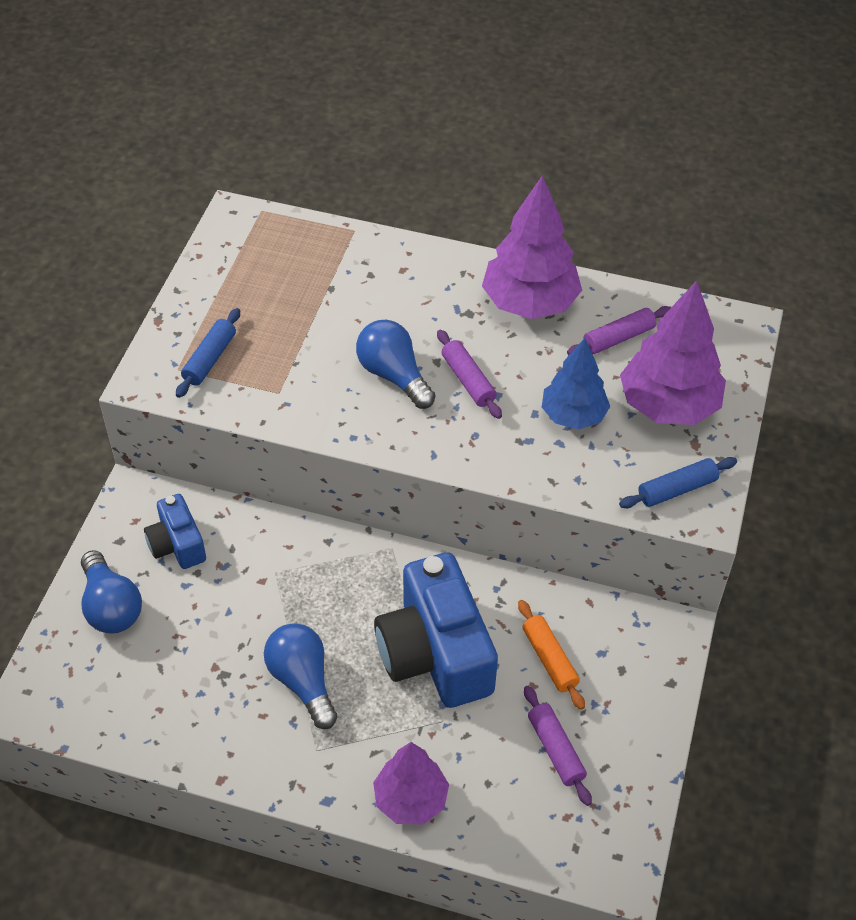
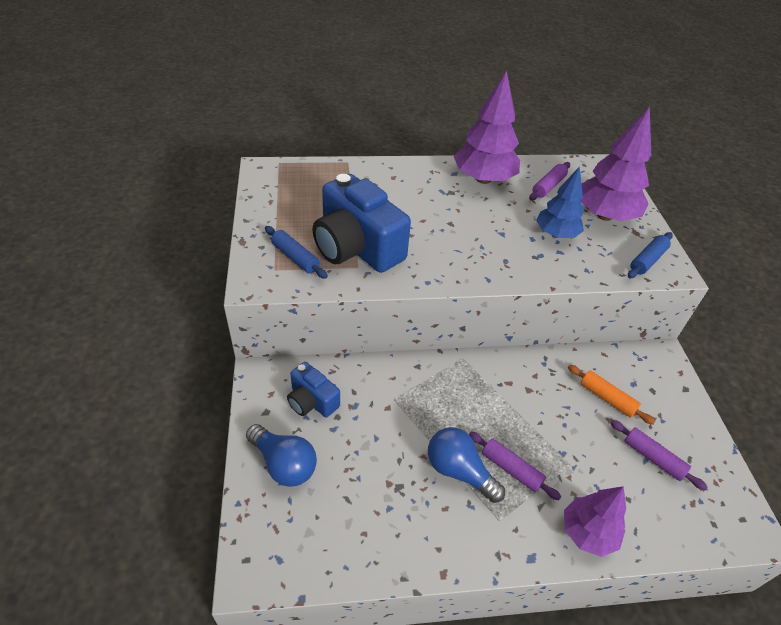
camera: 25 degrees left, 5 degrees down
blue rolling pin [176,308,240,398] -> blue rolling pin turned 45 degrees counterclockwise [265,226,328,279]
blue light bulb [356,320,435,409] -> none
blue camera [374,552,498,708] -> blue camera moved to [313,174,411,273]
purple rolling pin [437,330,502,419] -> purple rolling pin moved to [469,432,561,500]

